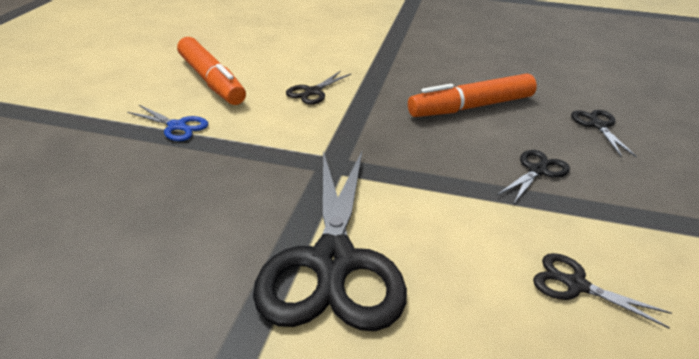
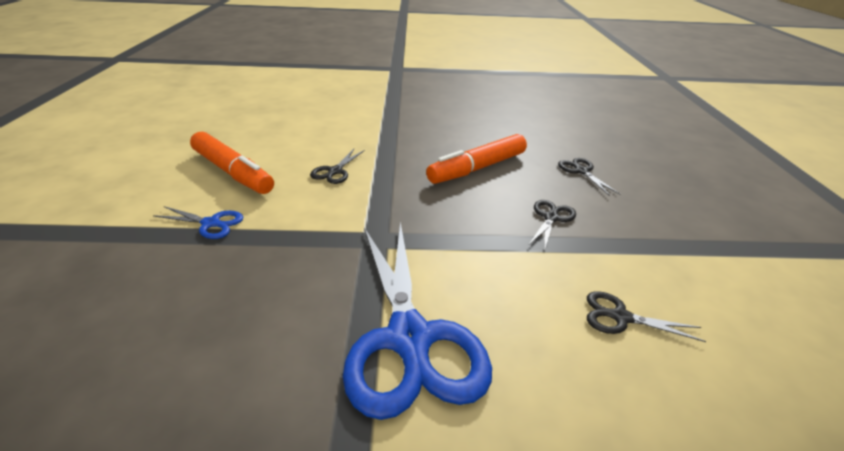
camera: 15 degrees left, 0 degrees up
black scissors [253,151,407,331] -> blue scissors [343,222,492,420]

